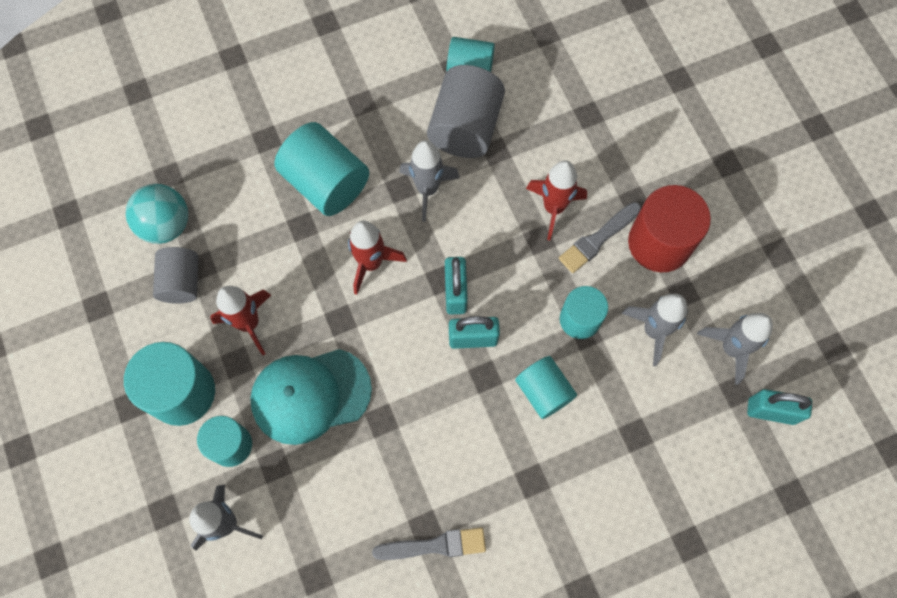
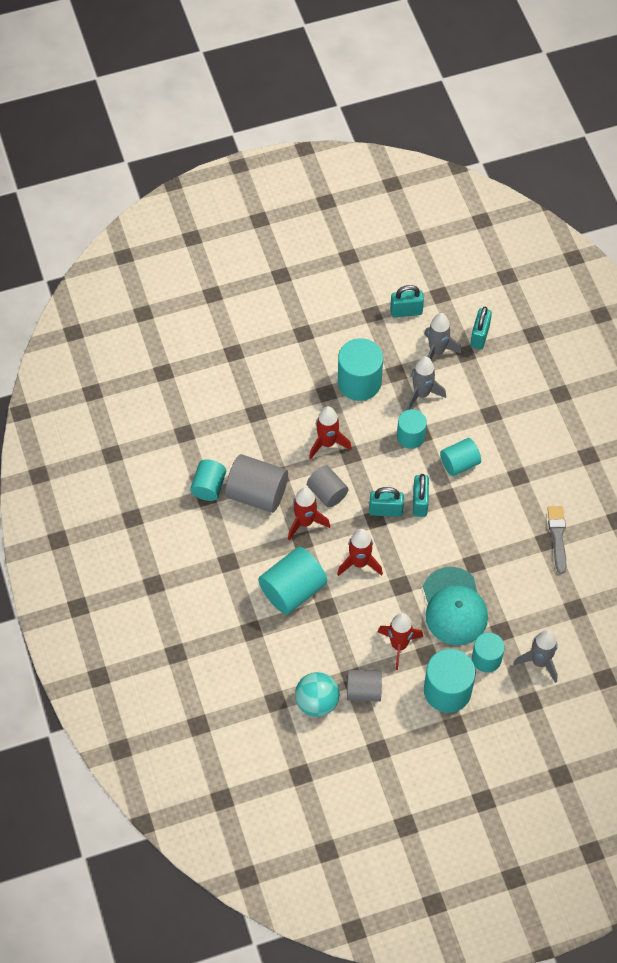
camera: 85 degrees left, 10 degrees down
grey rocket [399,140,460,222] -> red rocket [288,487,330,541]
grey brush [559,202,641,273] -> none
red cylinder [628,185,711,272] -> turquoise cylinder [338,338,383,401]
none -> grey cylinder [307,466,349,508]
none -> turquoise padlock [390,285,424,317]

